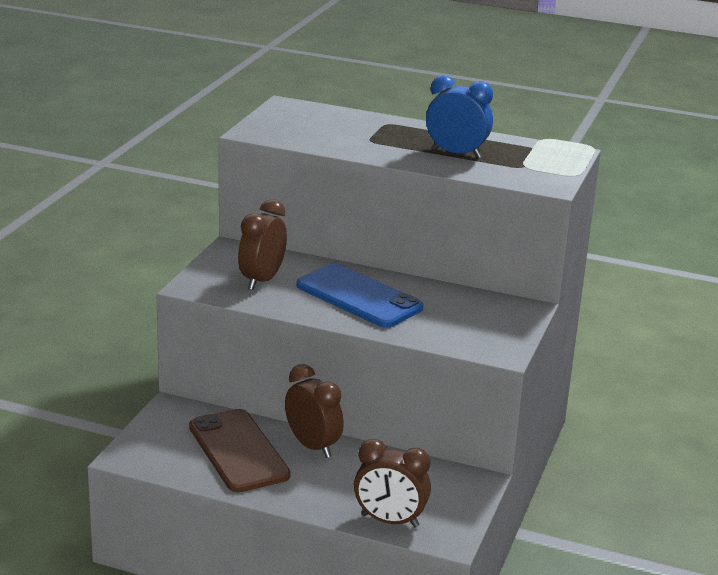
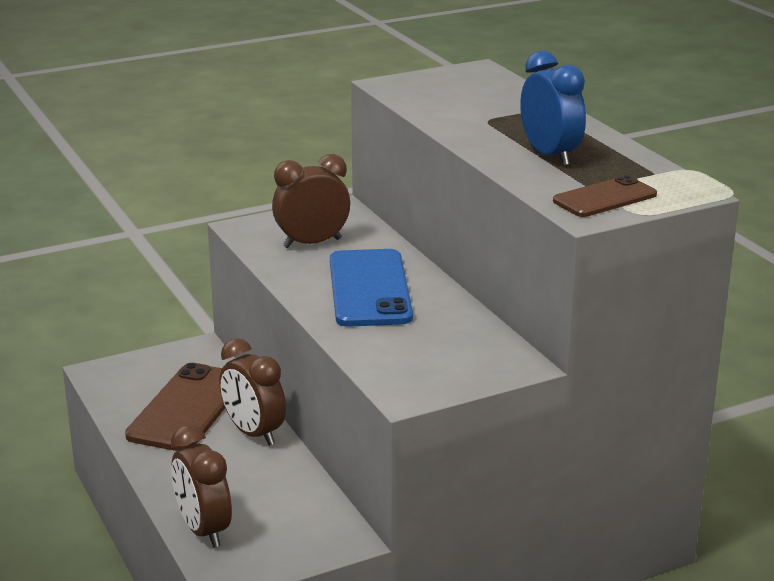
camera: 45 degrees right, 0 degrees up
brown clock [285,364,344,458] -> brown clock turned 135 degrees clockwise [219,338,286,446]
none -> brown phone [553,175,657,217]

